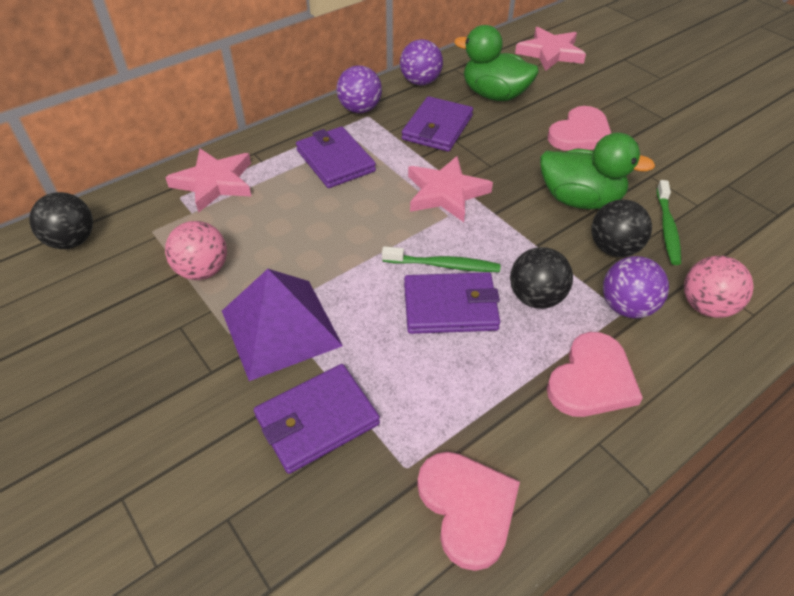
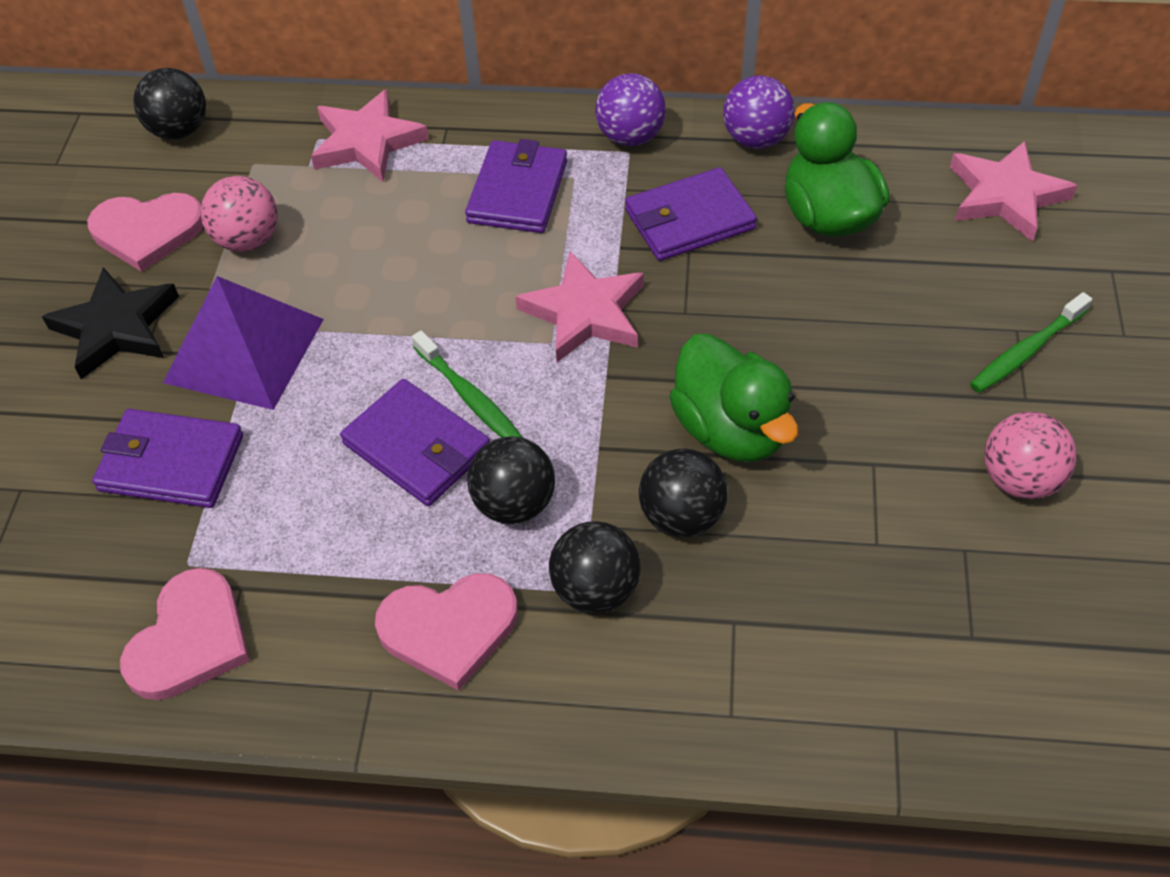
camera: 45 degrees right, 5 degrees up
pink heart [548,106,611,151] -> pink heart moved to [87,193,204,272]
purple ball [603,256,669,318] -> black ball [549,521,641,614]
green toothbrush [657,180,681,265] -> green toothbrush moved to [970,292,1092,393]
pink ball [684,256,754,318] -> pink ball moved to [984,412,1077,499]
none -> black star [42,267,179,380]

